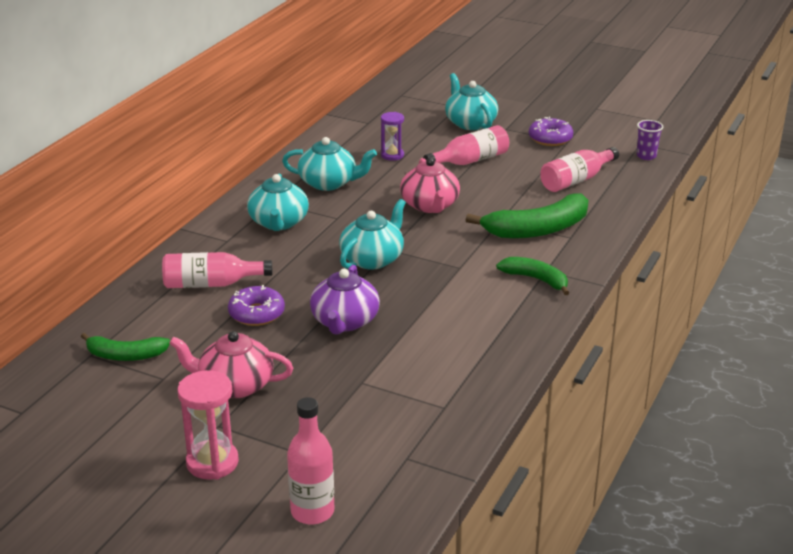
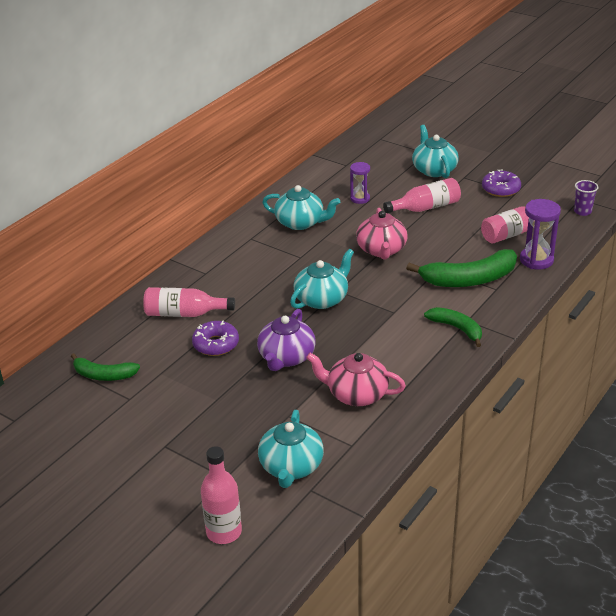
camera: 10 degrees right, 5 degrees up
pink teapot [169,331,293,398] -> pink teapot moved to [306,353,406,406]
pink hourglass [177,370,239,480] -> none
turquoise teapot [247,174,309,231] -> turquoise teapot moved to [258,410,324,488]
none -> purple hourglass [520,199,561,270]

